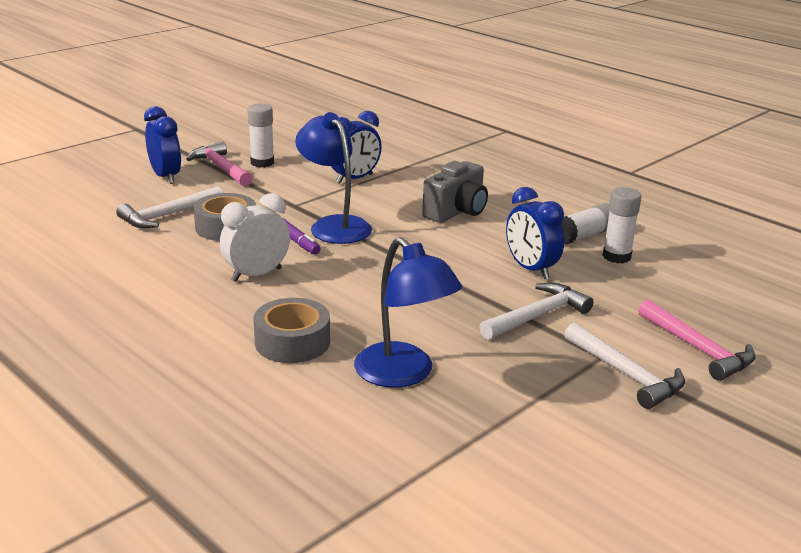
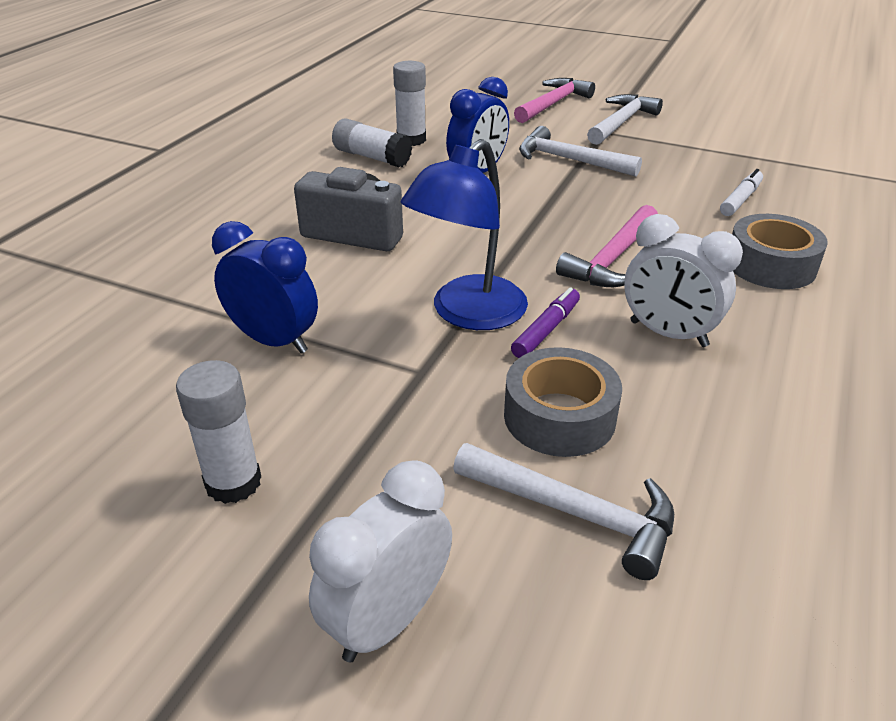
camera: 110 degrees left, 10 degrees up
blue clock [144,106,181,184] -> white clock [309,460,452,662]
pink hammer [186,141,253,187] -> pink hammer moved to [556,205,658,287]
blue lamp [354,237,462,388] -> white marker [720,169,763,216]

